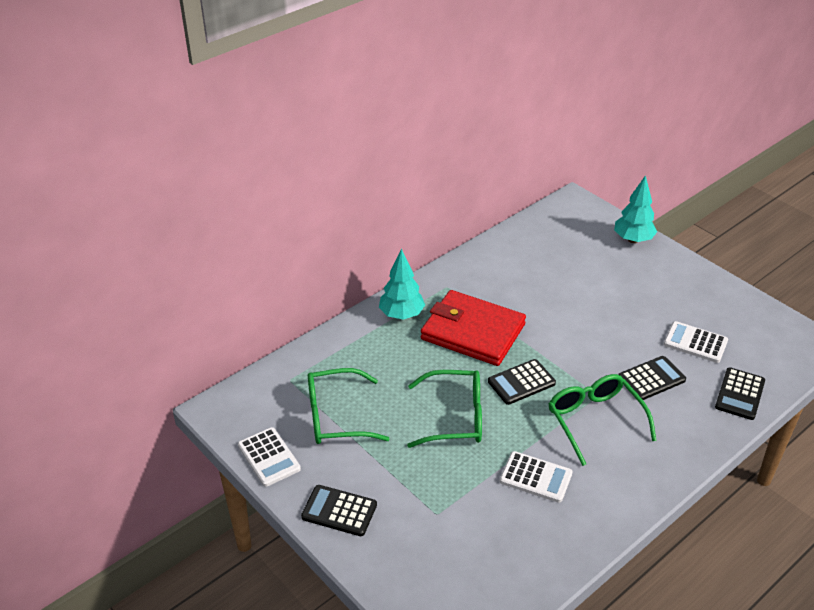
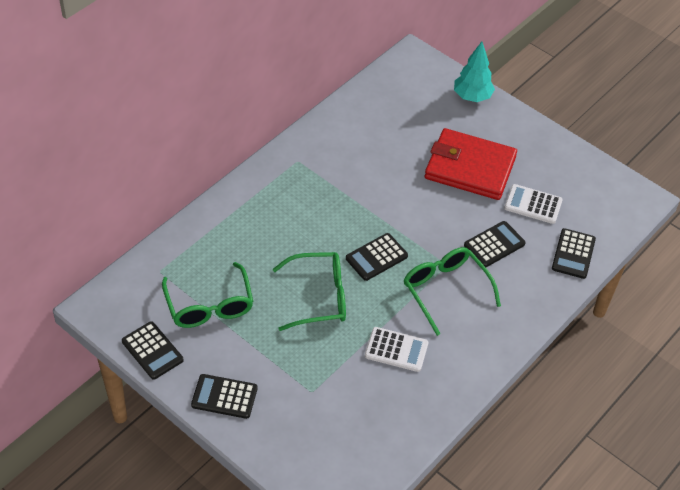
camera: 10 degrees left, 10 degrees up
white calculator [238,427,301,487] -> black calculator [122,321,184,380]
green glasses [308,368,389,444] -> green glasses turned 90 degrees counterclockwise [162,262,253,328]
turquoise tree [379,249,425,320] -> none
red wallet [421,290,526,366] -> red wallet moved to [425,128,517,200]

